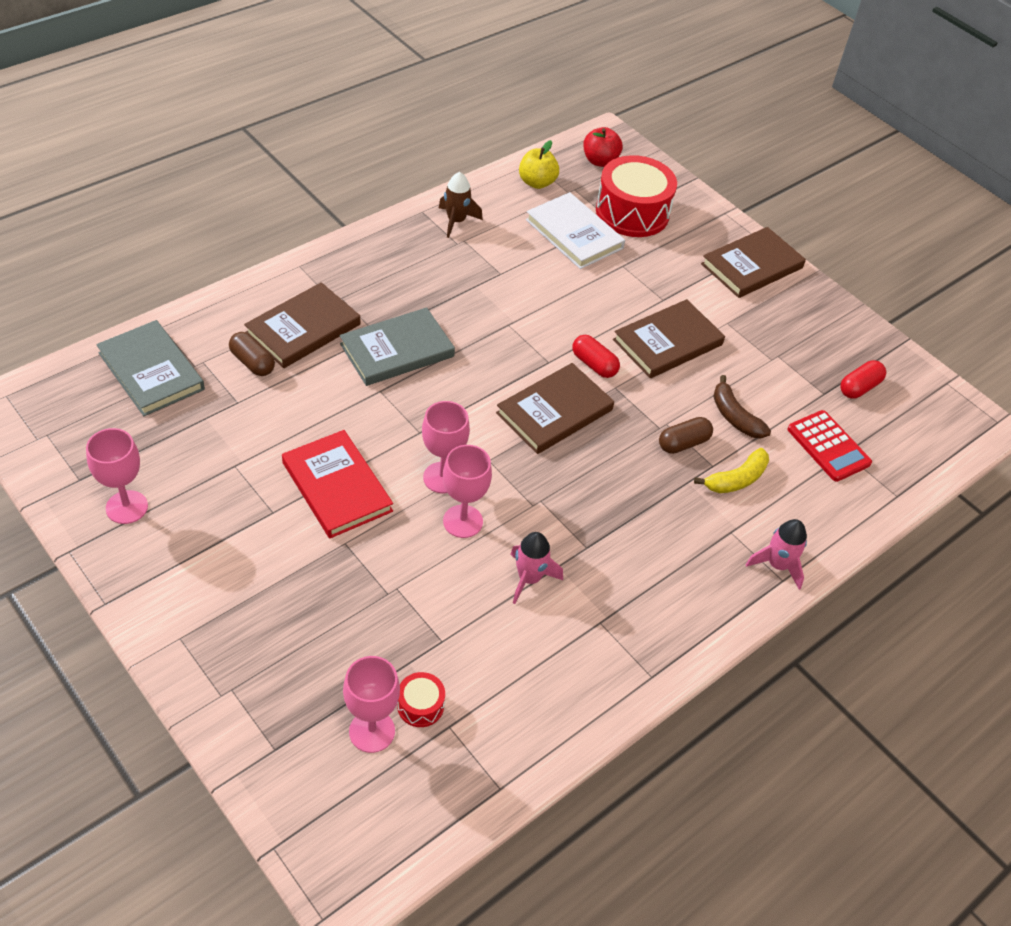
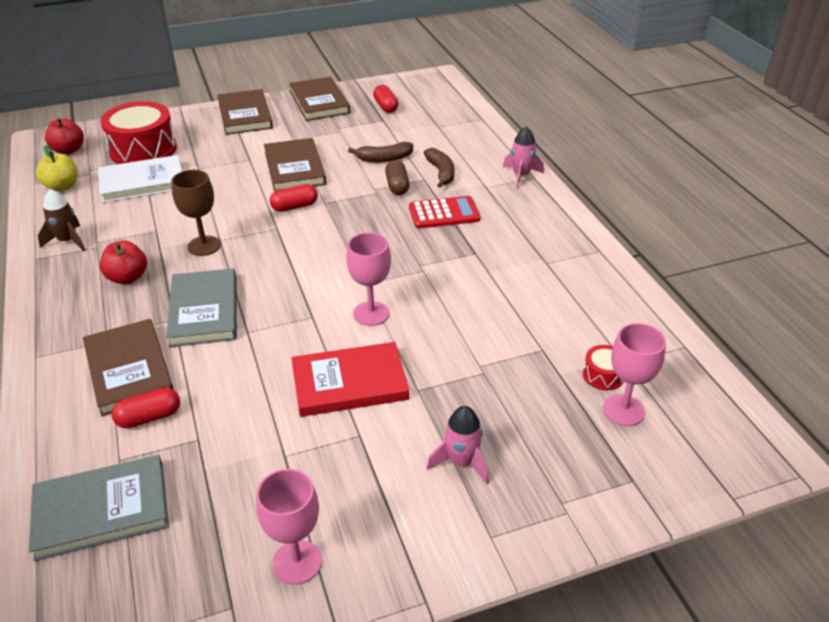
camera: 65 degrees left, 10 degrees down
brown capsule [229,332,275,376] -> red capsule [111,387,180,429]
pink goblet [443,445,492,538] -> none
brown book [496,363,614,454] -> brown book moved to [289,77,350,121]
pink rocket [510,532,563,604] -> pink rocket moved to [427,406,489,485]
yellow banana [694,448,769,493] -> brown banana [424,148,454,188]
red calculator [788,410,872,482] -> red calculator moved to [409,196,480,229]
none -> red apple [100,241,147,284]
none -> brown goblet [171,170,221,256]

